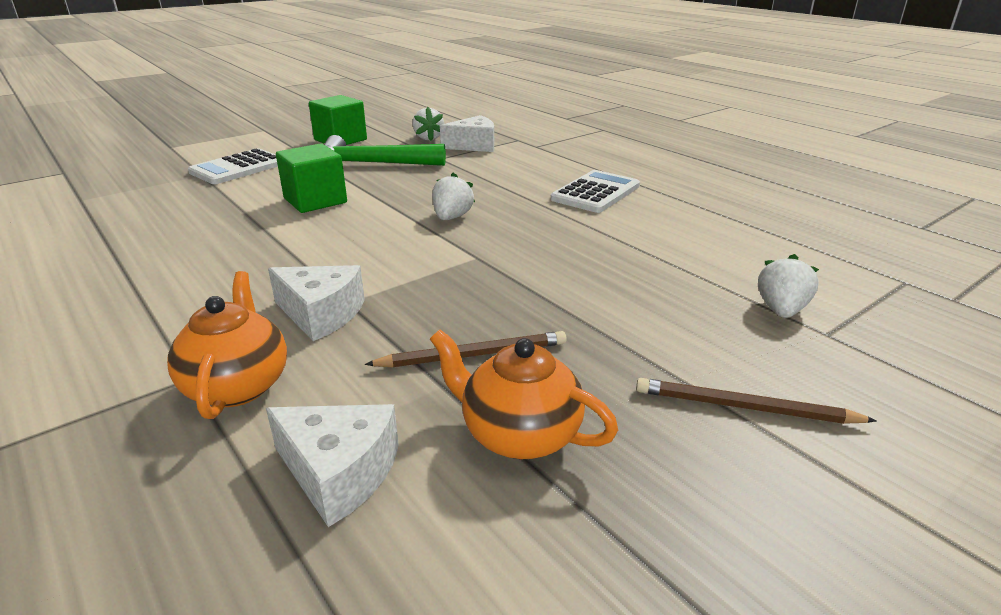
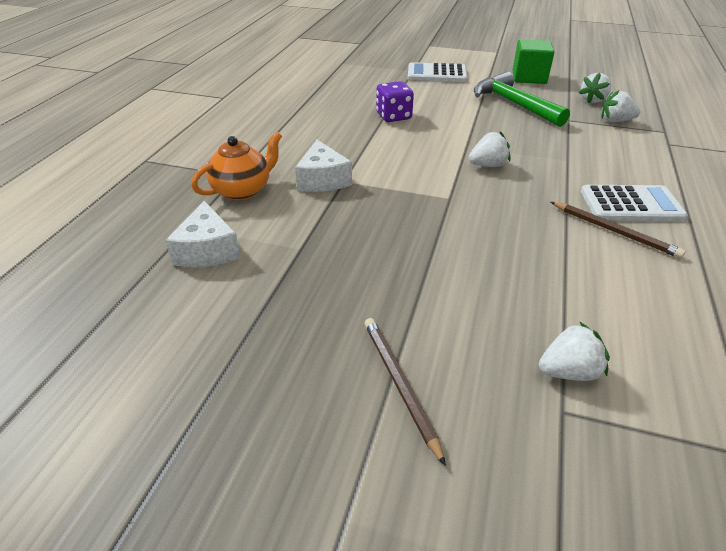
camera: 55 degrees right, 10 degrees up
green cube [276,143,347,213] -> none
brown pencil [365,331,567,367] -> brown pencil moved to [551,202,685,258]
orange teapot [430,329,618,459] -> none
white cheese [440,115,494,152] -> white strawberry [601,90,640,122]
none -> purple dice [376,81,414,122]

